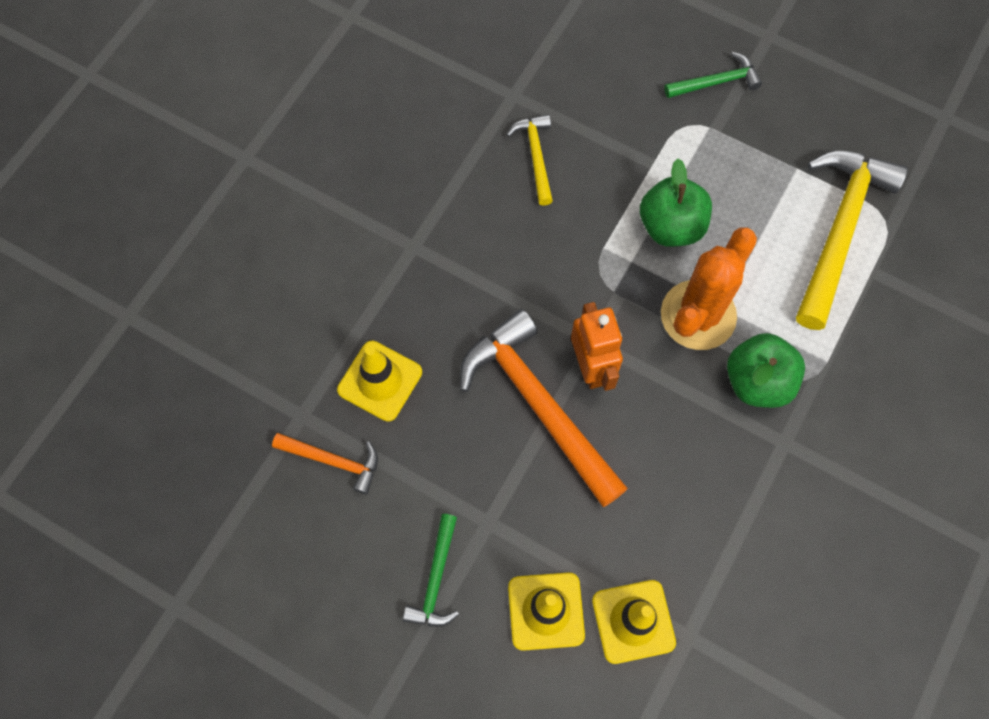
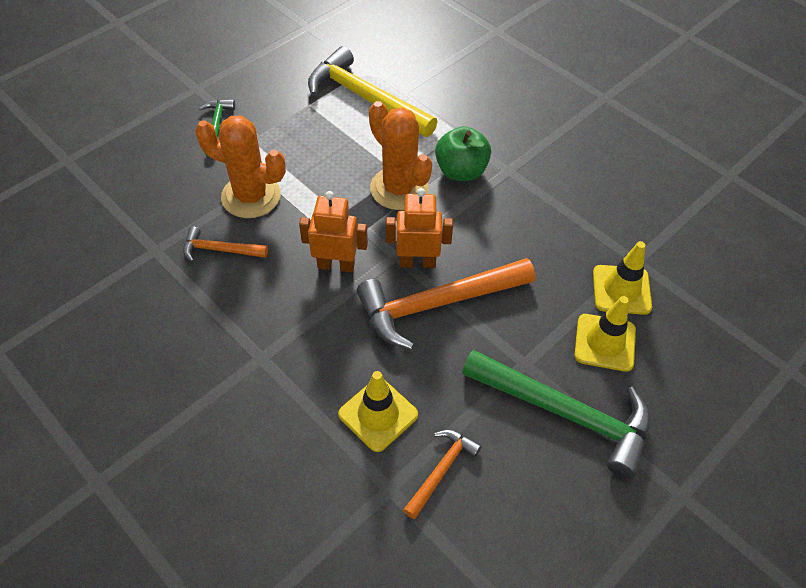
camera: 75 degrees left, 15 degrees down
green hammer [403,514,459,627] -> green hammer [462,350,650,478], size x1.99
yellow hammer [506,114,553,206] -> orange hammer [183,227,268,262]
green apple [640,159,712,247] -> none
none -> orange cactus [195,115,286,218]
none -> orange robot [299,191,368,272]

